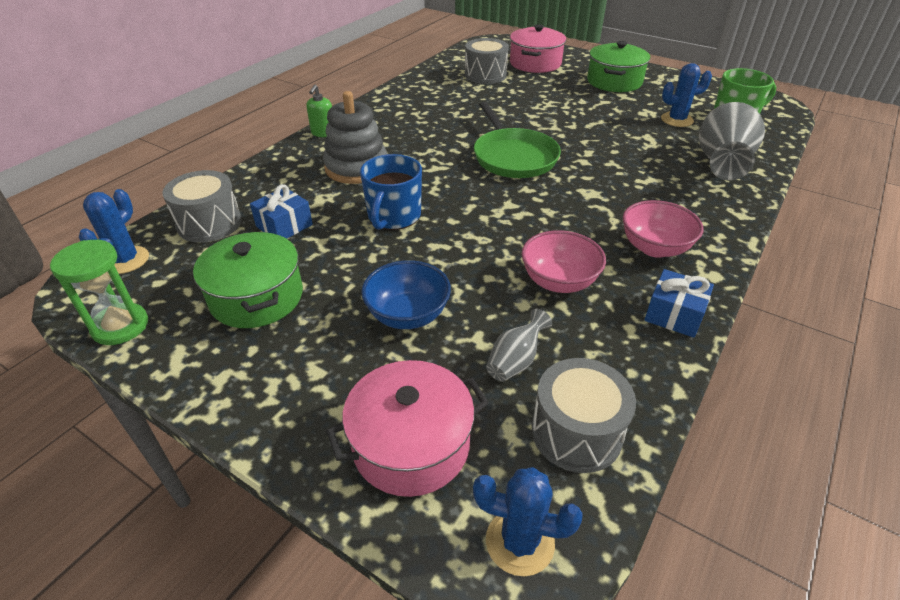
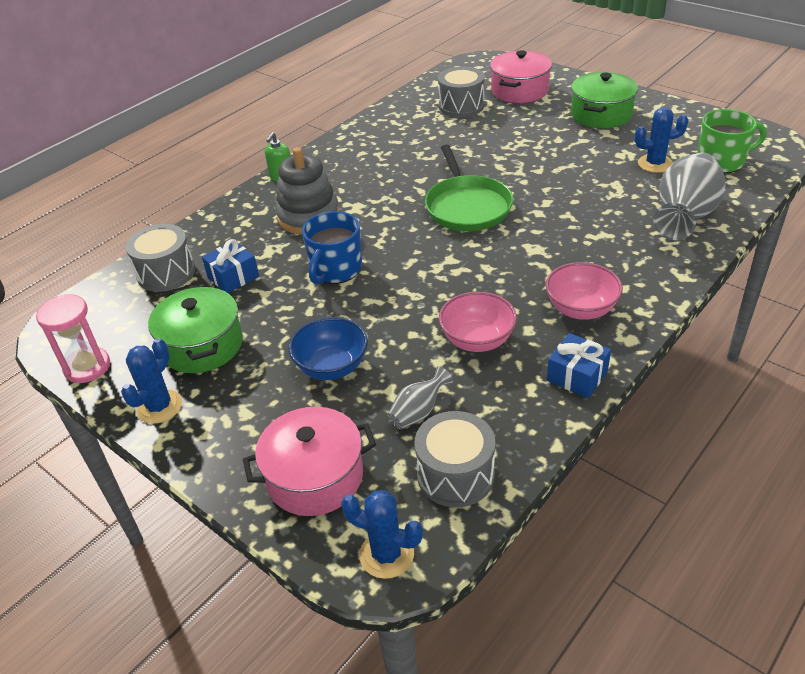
camera: 10 degrees right, 0 degrees up
green hourglass [50,240,148,345] -> pink hourglass [36,294,110,383]
blue cactus [79,189,149,274] -> blue cactus moved to [121,338,182,424]

